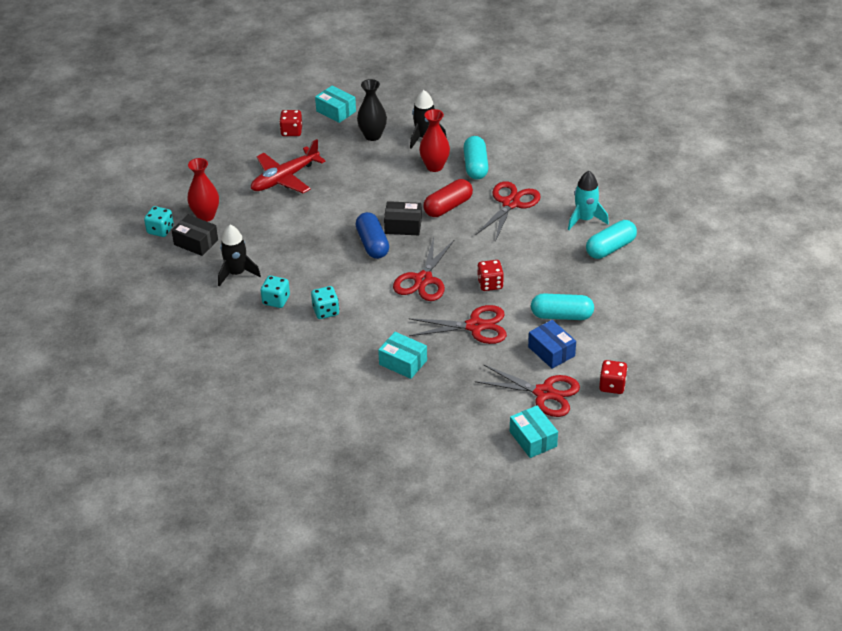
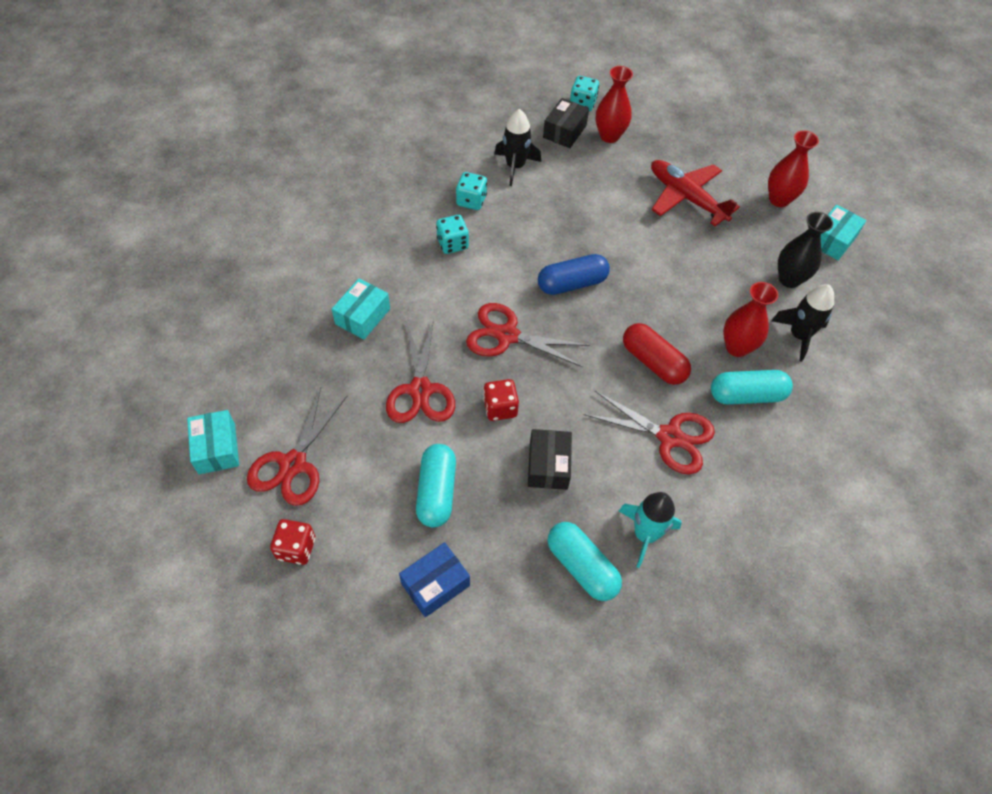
camera: 85 degrees right, 15 degrees up
red dice [279,110,302,136] -> red vase [768,130,819,207]
black box [384,201,422,235] -> black box moved to [528,429,572,490]
turquoise box [510,406,558,458] -> turquoise box turned 75 degrees counterclockwise [187,410,239,474]
blue box [528,320,576,369] -> blue box moved to [399,542,470,617]

